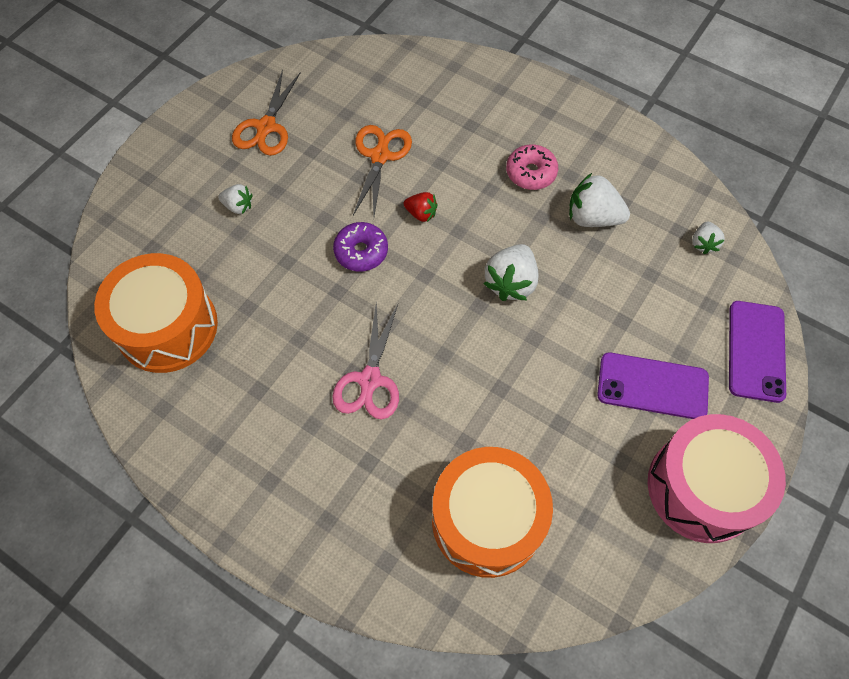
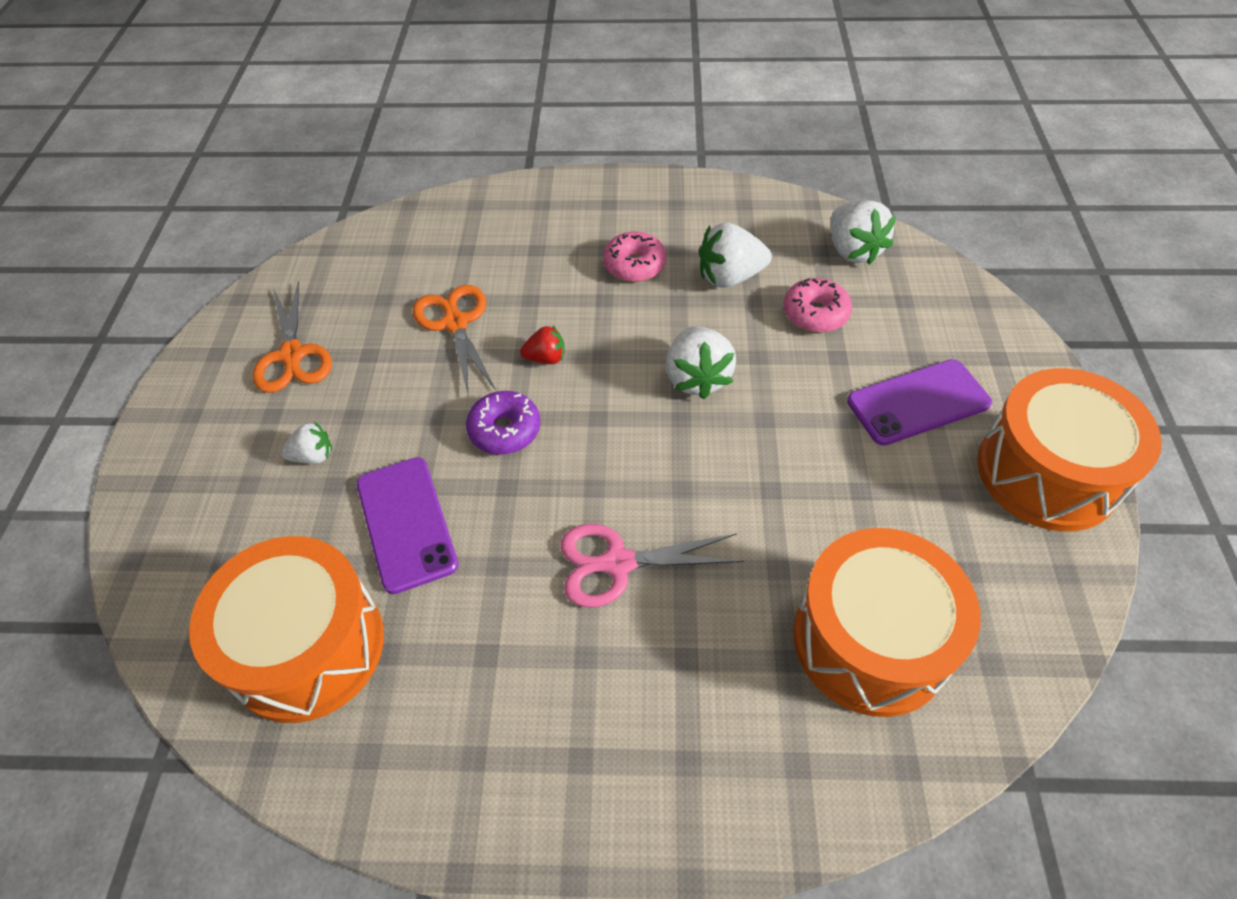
camera: 30 degrees left, 10 degrees down
pink scissors [332,302,399,419] -> pink scissors turned 105 degrees clockwise [560,524,744,608]
pink drum [648,414,786,543] -> orange drum [977,368,1162,532]
white strawberry [692,221,725,254] -> white strawberry [831,200,896,265], size x1.75
purple phone [729,301,786,403] -> purple phone moved to [357,457,458,594]
none -> pink donut [783,278,852,333]

